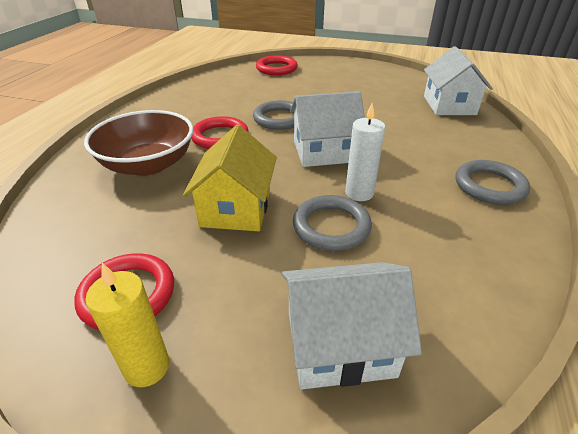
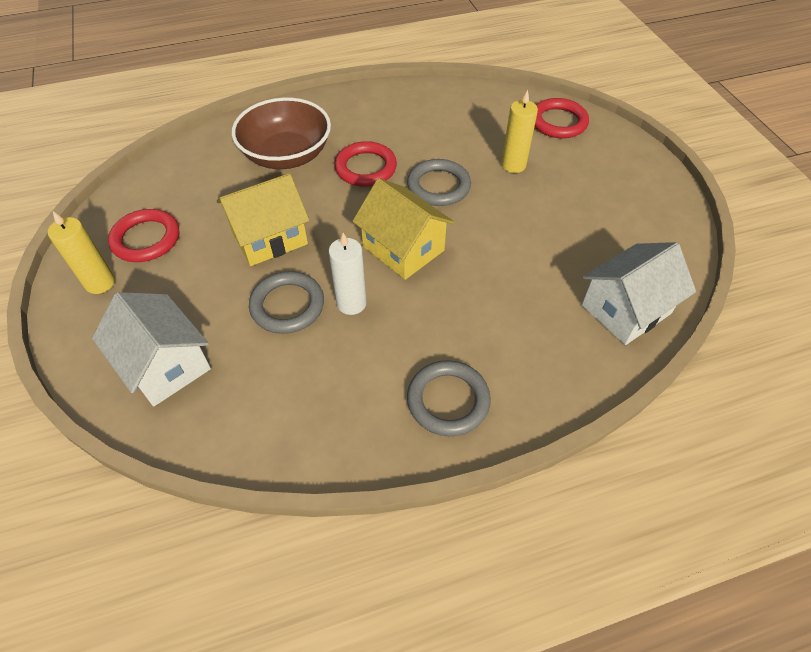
camera: 55 degrees right, 15 degrees up
white house [290,91,365,167] -> yellow house [352,178,454,280]
none -> yellow candle [501,90,538,173]

